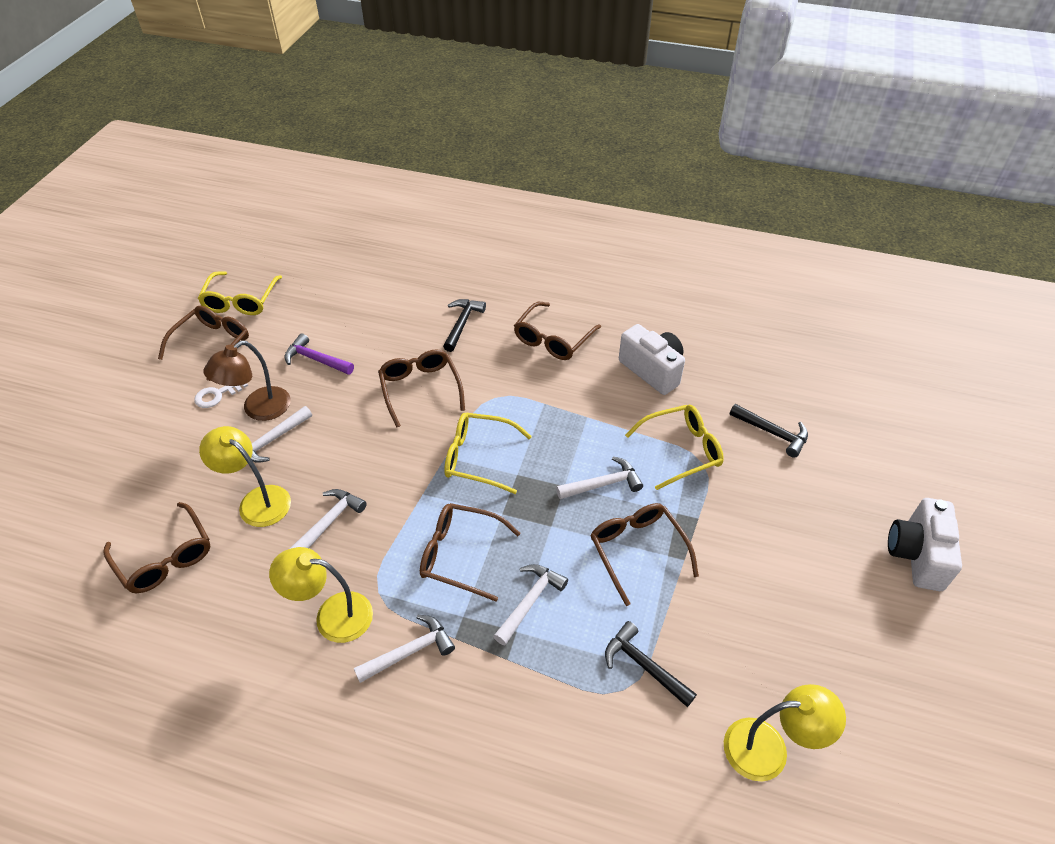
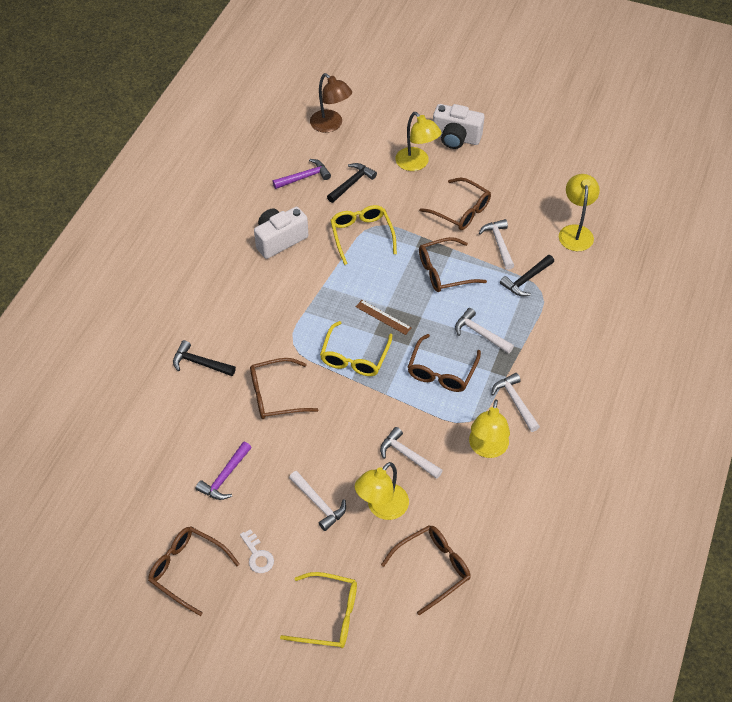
camera: 85 degrees left, 5 degrees up
yellow glasses [198,271,282,315] -> yellow glasses moved to [280,572,357,648]
brown lamp [204,341,290,421] -> brown lamp moved to [310,73,352,133]
brown glasses [514,302,601,360] -> brown glasses moved to [419,178,491,230]
white hammer [556,456,643,499] -> white hammer moved to [479,219,514,270]
none -> purple hammer [272,159,331,189]
none -> brown ruler [356,300,412,335]
none -> yellow lamp [395,112,441,171]

